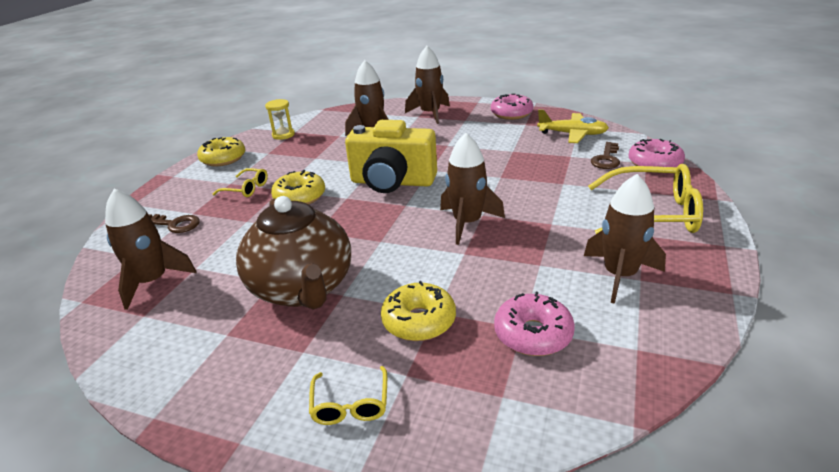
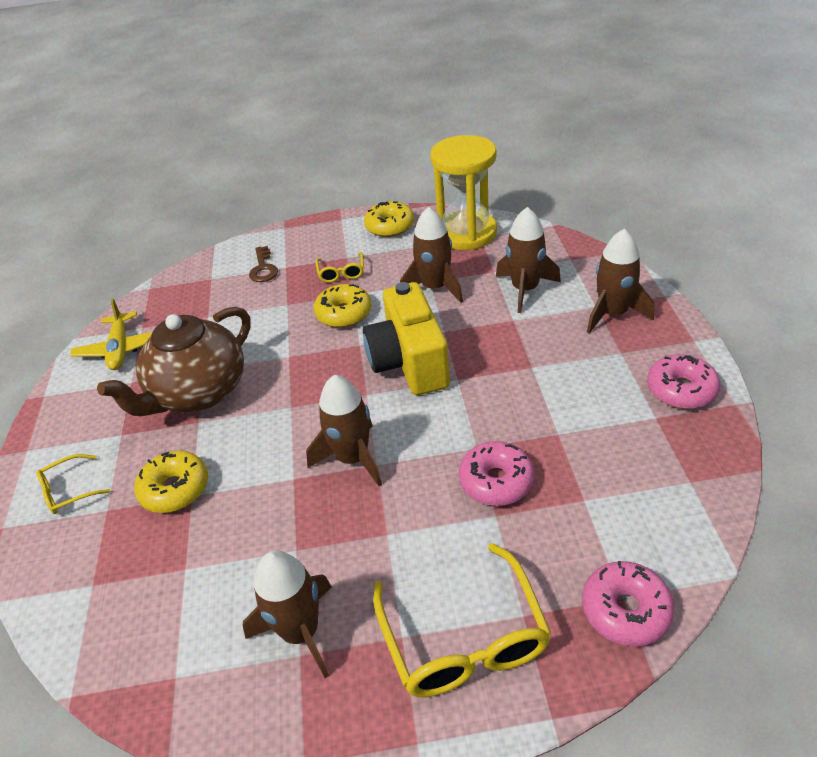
camera: 65 degrees right, 10 degrees up
brown rocket [105,189,197,310] -> brown rocket moved to [400,207,463,303]
yellow hourglass [265,99,295,140] -> yellow hourglass [430,135,497,250], size x2.24
pink donut [494,292,575,356] -> pink donut moved to [459,441,535,506]
yellow plane [537,109,609,143] -> yellow plane moved to [70,298,152,370]
brown key [591,142,620,169] -> none

